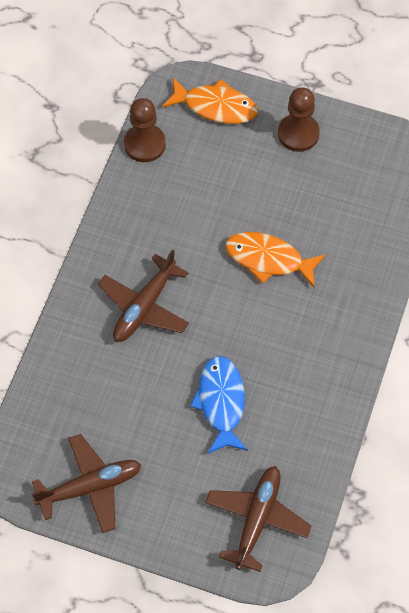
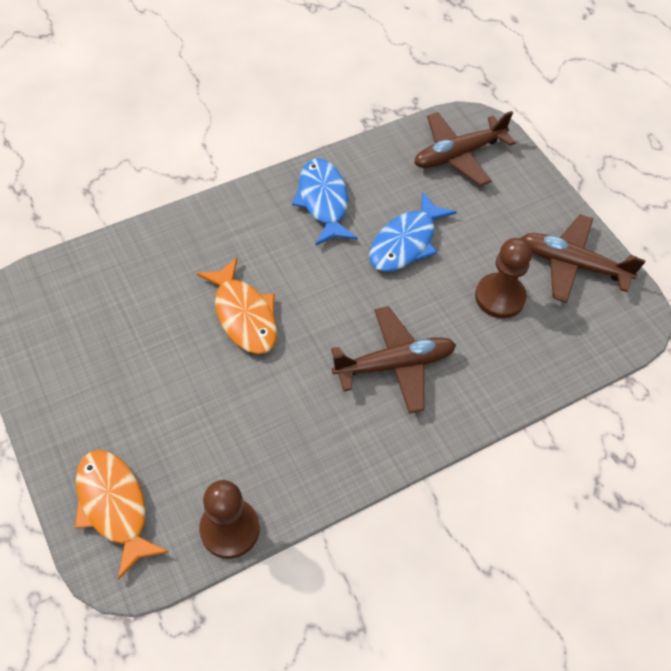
camera: 140 degrees left, 5 degrees down
brown pawn [278,87,320,152] -> brown pawn moved to [475,238,532,318]
none -> blue fish [292,158,358,246]

